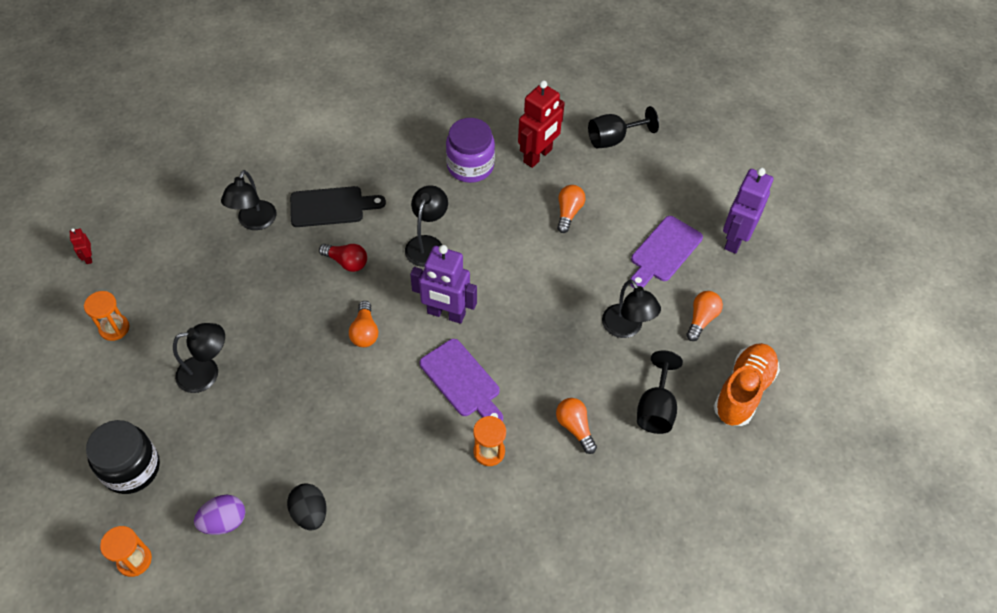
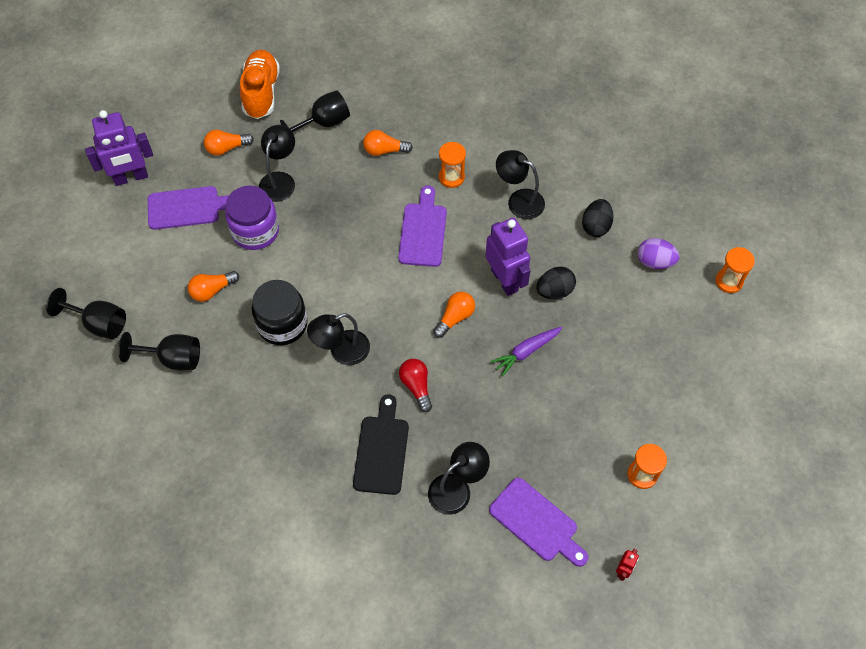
camera: 135 degrees left, 5 degrees up
black jar [86,420,160,494] -> black jar moved to [251,280,308,345]
black lamp [173,323,225,393] -> black lamp moved to [496,150,545,219]
black cutting board [290,186,386,227] -> black cutting board turned 60 degrees clockwise [353,394,409,495]
purple robot [410,245,477,324] -> purple robot moved to [485,218,531,296]
purple jar [446,118,495,183] -> purple jar moved to [225,186,279,250]
red robot [518,80,565,168] -> black goblet [118,332,200,370]
orange light bulb [556,398,597,454] -> orange light bulb turned 75 degrees clockwise [363,130,413,156]
orange shoe [714,343,780,426] -> orange shoe turned 105 degrees clockwise [240,50,280,119]
none -> purple cutting board [489,478,588,567]
none -> purple carrot [490,327,562,377]
none -> black egg [536,267,576,299]

